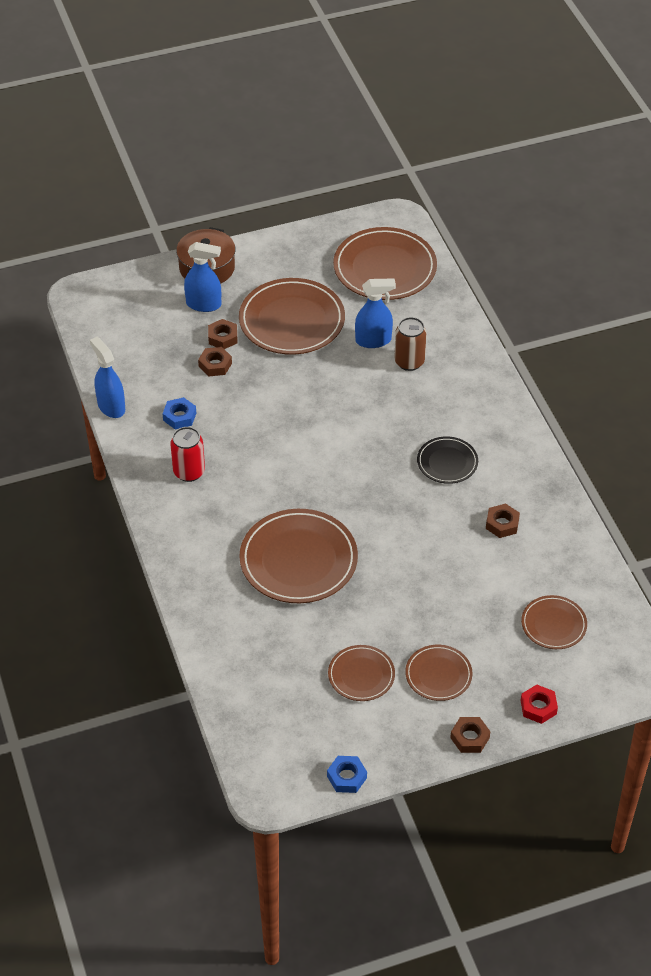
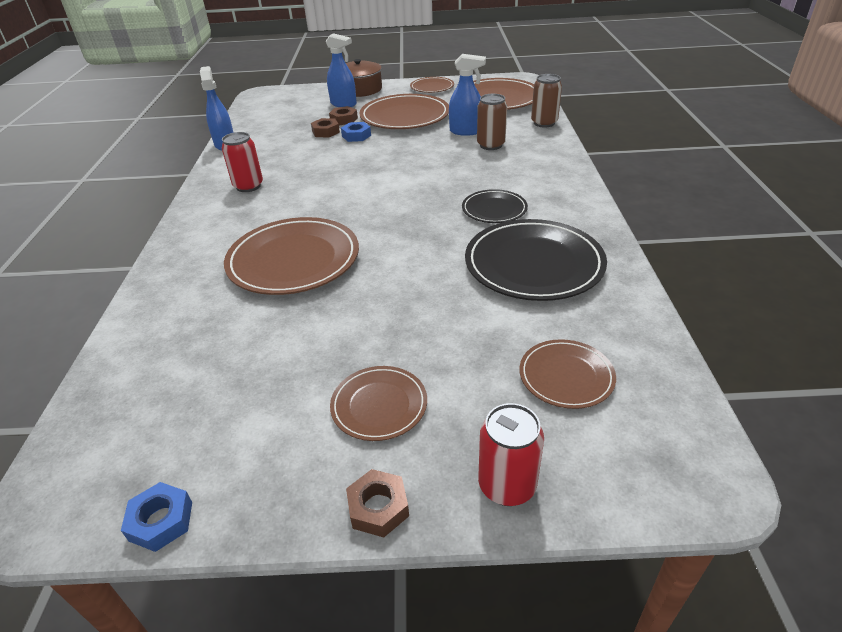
camera: 20 degrees right, 10 degrees down
blue nut [162,397,196,429] -> blue nut moved to [341,122,371,142]
brown plate [328,645,395,701] -> brown plate moved to [410,77,454,93]
brown nut [486,504,520,538] -> black plate [465,219,607,301]
red nut [521,685,558,724] -> red can [478,403,544,506]
none -> brown can [531,74,562,127]

